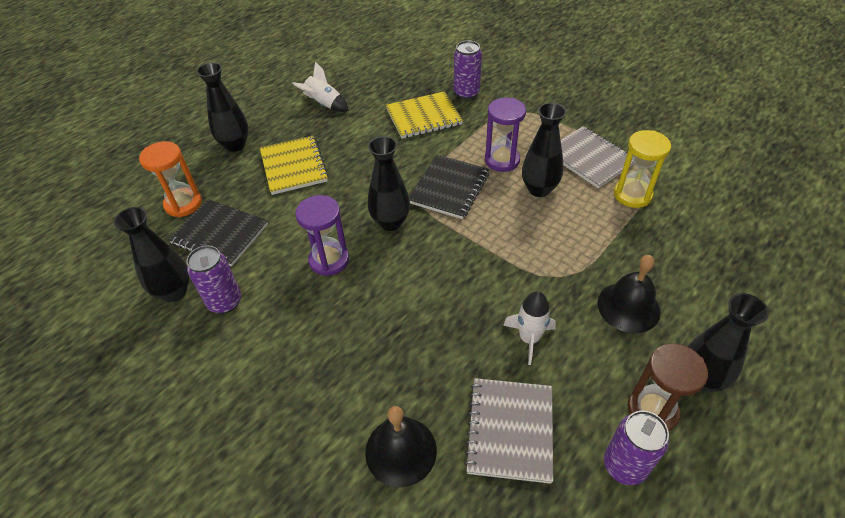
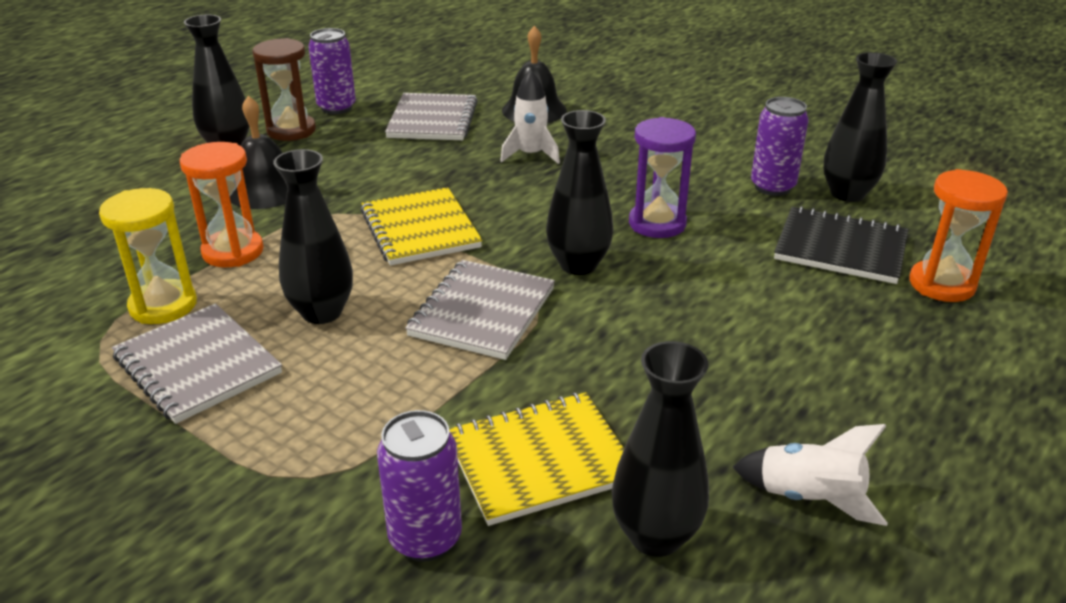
camera: 175 degrees right, 15 degrees down
black vase [196,62,249,152] -> black vase moved to [612,341,709,557]
yellow notebook [260,136,329,195] -> yellow notebook moved to [361,187,482,266]
black notebook [409,155,490,219] -> grey notebook [405,260,555,360]
purple hourglass [485,98,526,172] -> none
white rocket [503,291,556,365] -> white rocket moved to [500,71,560,164]
none -> orange hourglass [180,142,264,267]

